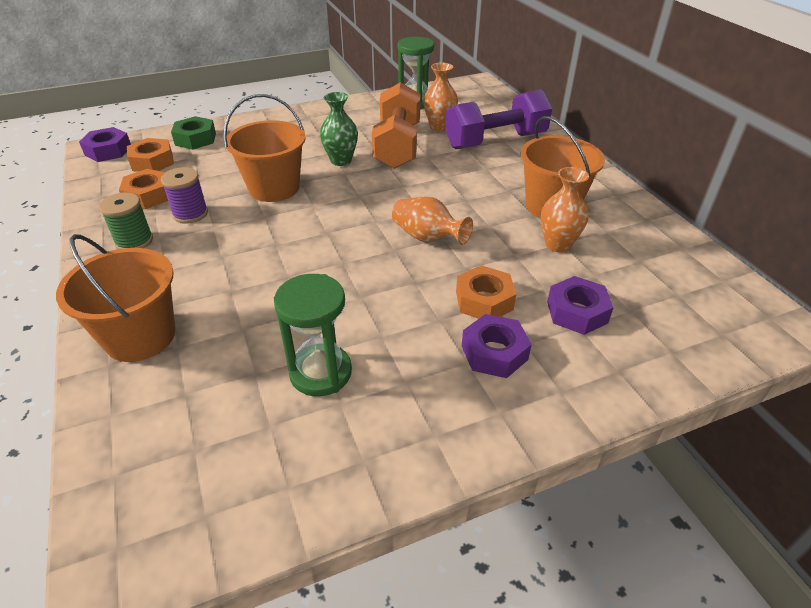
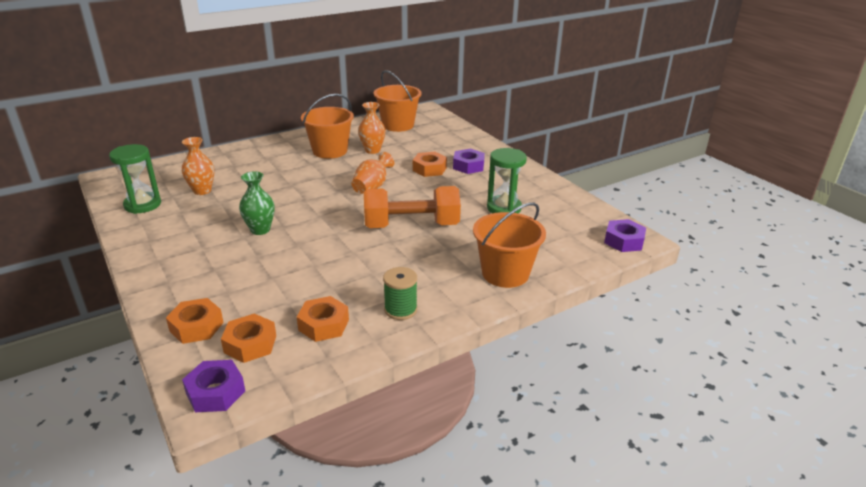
camera: 100 degrees left, 10 degrees down
purple spool [161,167,208,224] -> none
green nut [171,116,216,150] -> orange nut [166,298,224,344]
orange bucket [223,94,306,202] -> orange bucket moved to [374,70,422,132]
orange dumbbell [372,82,421,169] -> orange dumbbell moved to [364,186,461,228]
purple dumbbell [445,90,552,149] -> none
purple nut [547,276,614,335] -> purple nut moved to [604,219,646,252]

